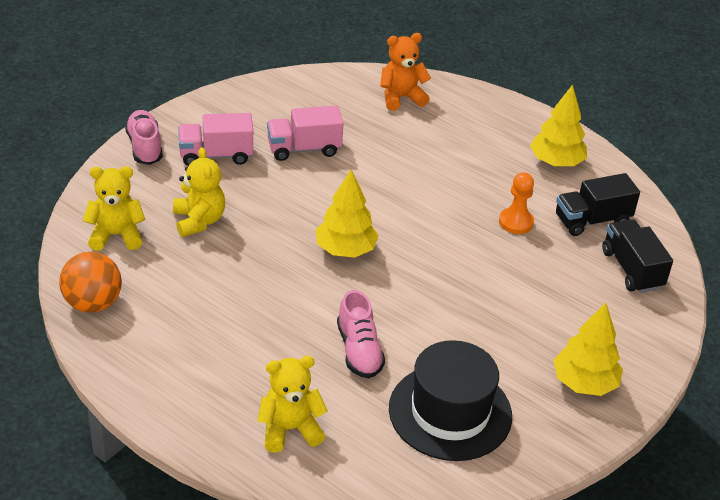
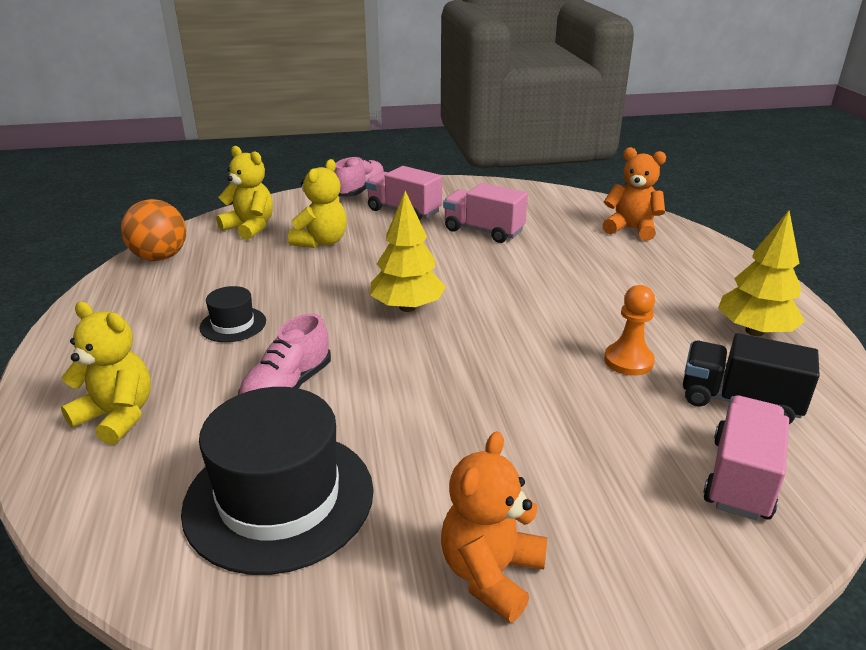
camera: 45 degrees right, 10 degrees down
yellow tree [553,303,623,396] -> orange teddy bear [441,431,547,623]
black truck [602,219,673,293] -> pink truck [703,395,789,521]
none -> black hat [199,286,266,342]

